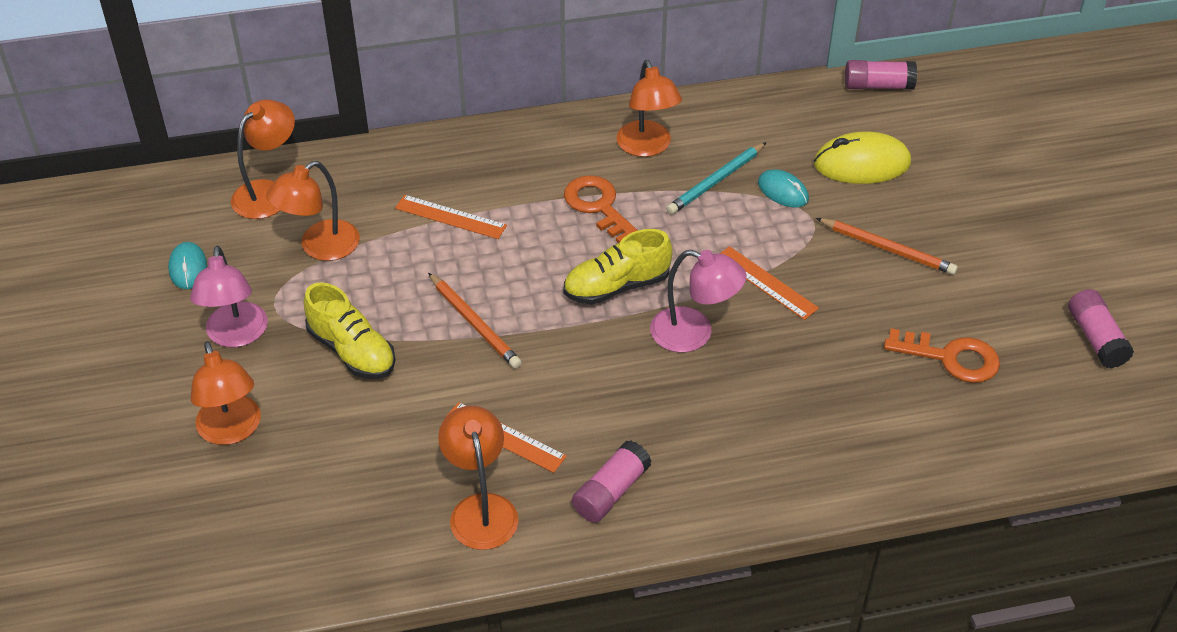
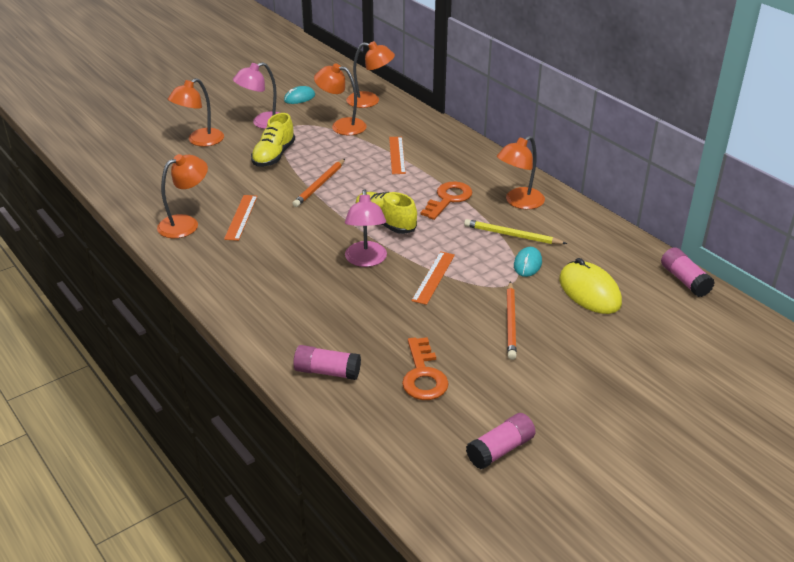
camera: 65 degrees right, 10 degrees down
pink glue stick [572,440,651,523] -> pink glue stick moved to [293,345,361,380]
turquoise pencil [666,142,767,214] -> yellow pencil [464,219,567,244]

